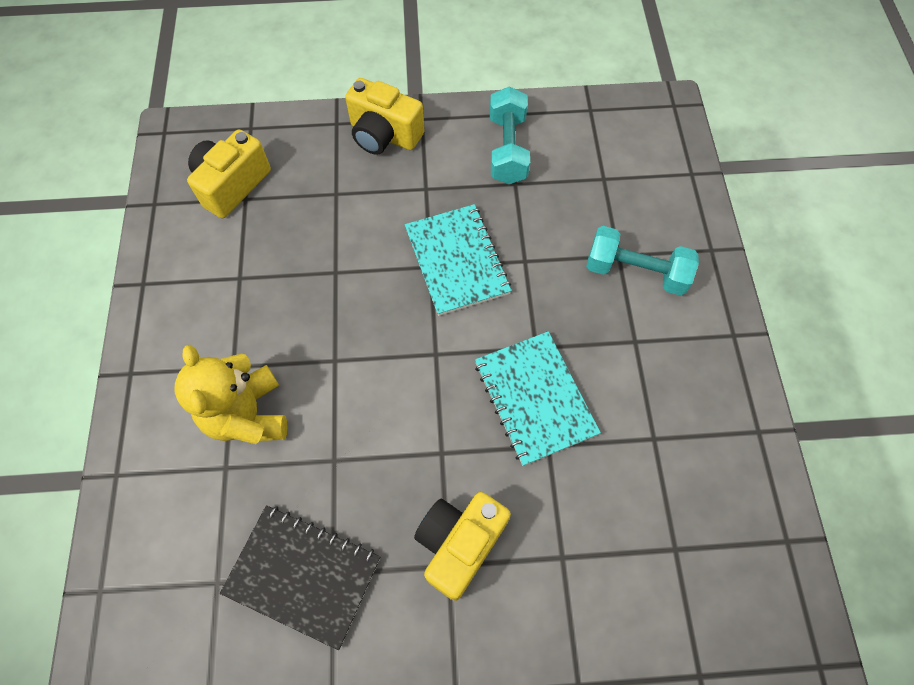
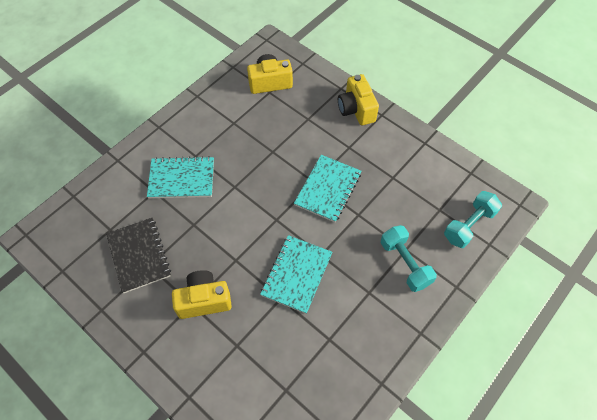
camera: 45 degrees right, 5 degrees down
yellow teddy bear [175,345,287,444] -> turquoise notebook [147,156,214,198]
turquoise dumbbell [490,86,530,184] -> turquoise dumbbell moved to [444,191,502,248]

